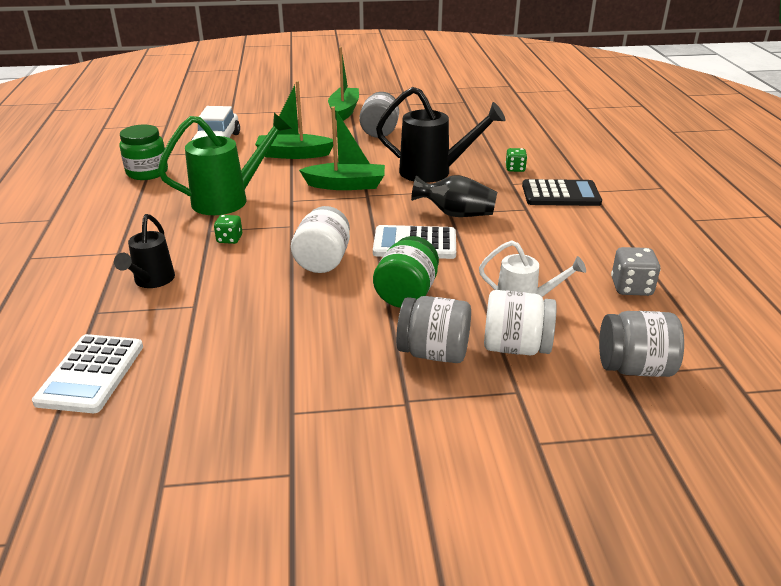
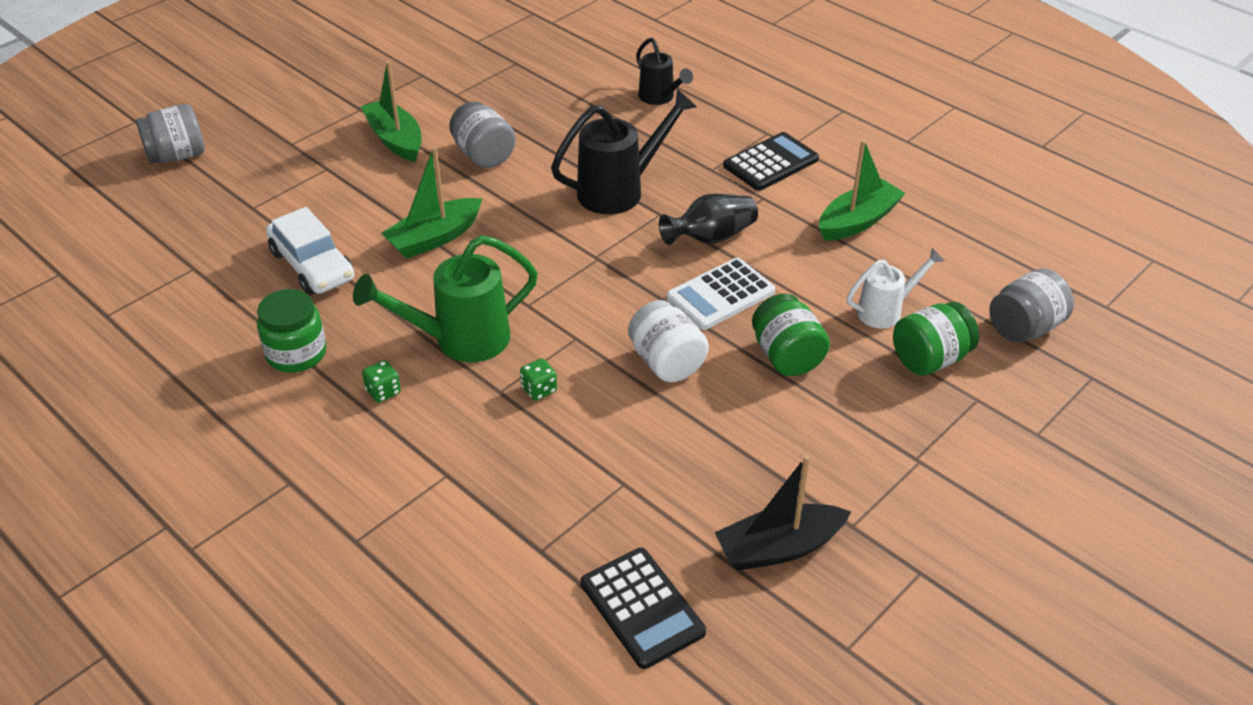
camera: 40 degrees left, 10 degrees up
white calculator [32,334,143,413] -> black calculator [581,548,706,669]
black watering can [114,214,175,288] -> black watering can moved to [636,38,693,105]
green watering can [158,112,292,215] -> green watering can turned 135 degrees counterclockwise [353,235,538,362]
green boat [299,106,385,190] -> green boat moved to [819,140,905,241]
grey jar [396,296,471,363] -> grey jar moved to [136,104,205,164]
white jar [484,290,557,355] -> green jar [893,302,979,375]
green dice [505,148,527,172] -> green dice moved to [362,360,401,403]
grey dice [611,247,661,296] -> none
none -> black boat [715,455,851,571]

